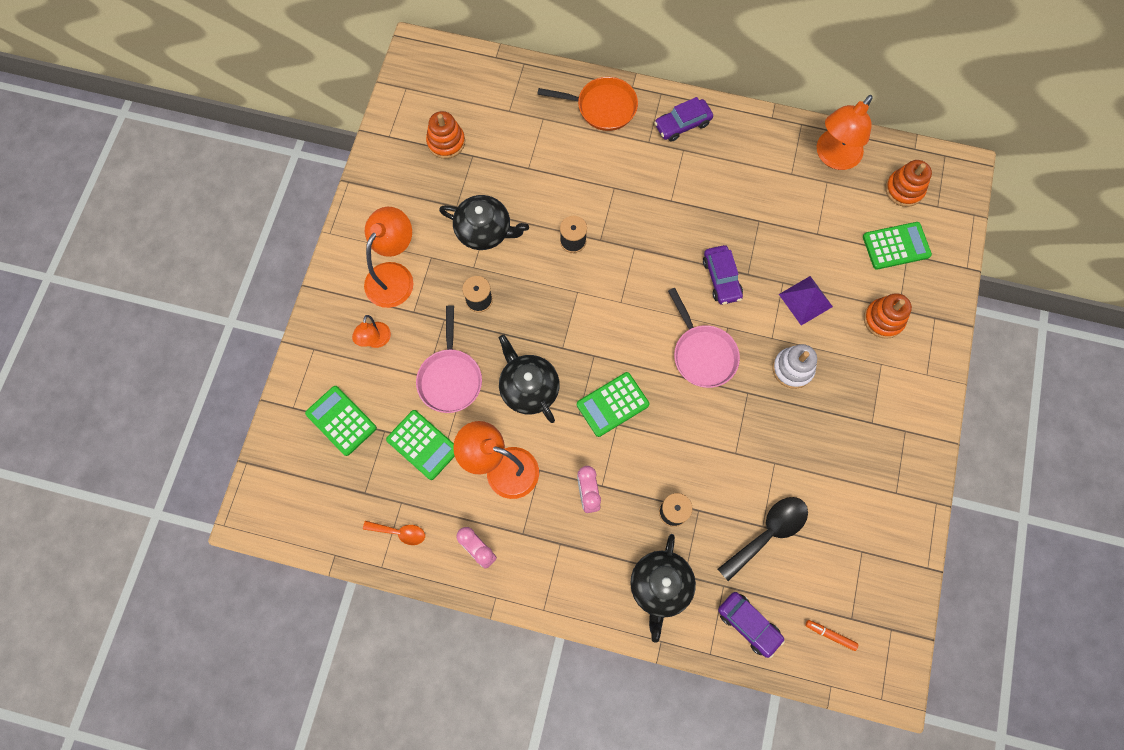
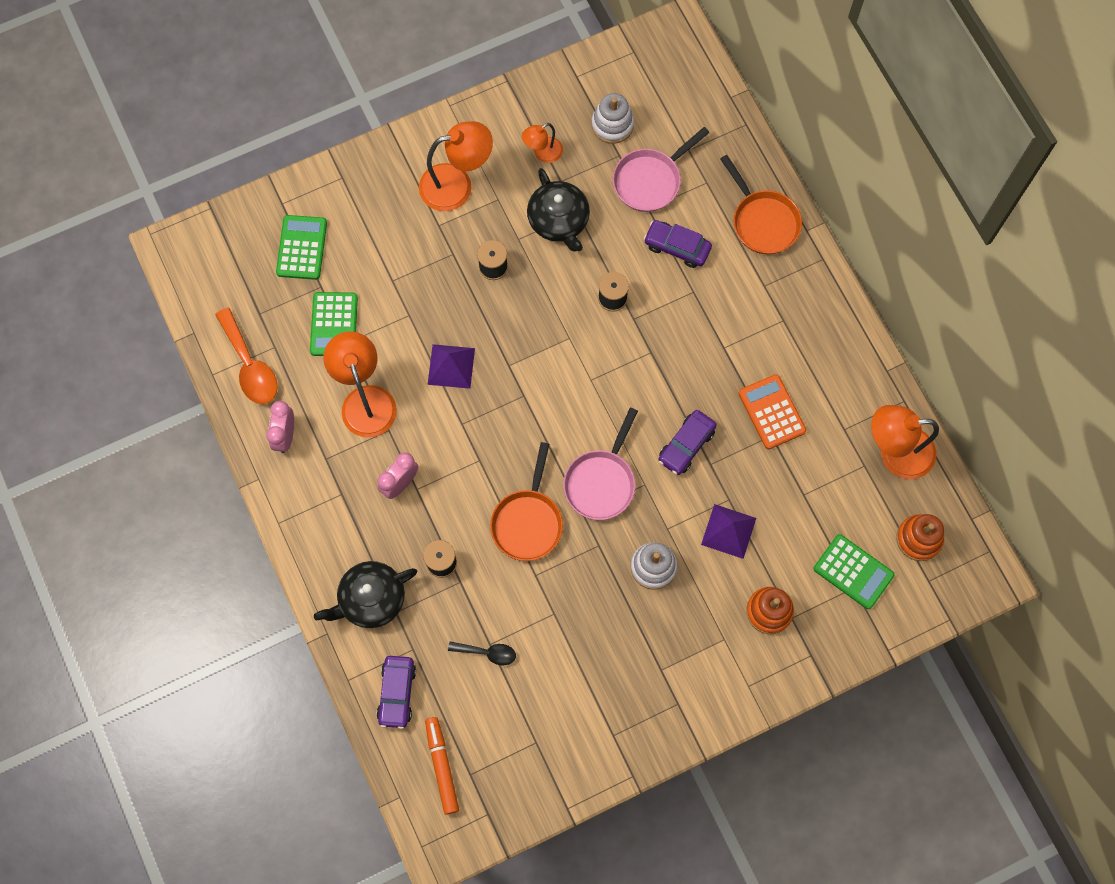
camera: 50 degrees right, 0 degrees up
orange lamp [352,315,391,348] -> orange lamp moved to [522,123,563,163]
orange spoon [363,521,425,545] -> orange spoon [215,308,278,404], size x1.74
pink pan [416,305,482,413] -> pink pan moved to [613,127,709,212]
orange stacking toy [426,111,465,159] -> white stacking toy [591,93,634,144]
black teapot [499,335,560,423] -> purple pyramid [428,344,475,389]
green calculator [577,372,649,437] -> none
purple car [654,97,713,142] -> purple car moved to [644,220,712,268]
black spoon [718,497,808,581] -> black spoon [448,642,516,665], size x0.58
orange marker [805,620,858,651] -> orange marker [425,717,459,815], size x1.69
none -> orange pan [490,442,563,561]
none -> orange calculator [738,374,806,449]

